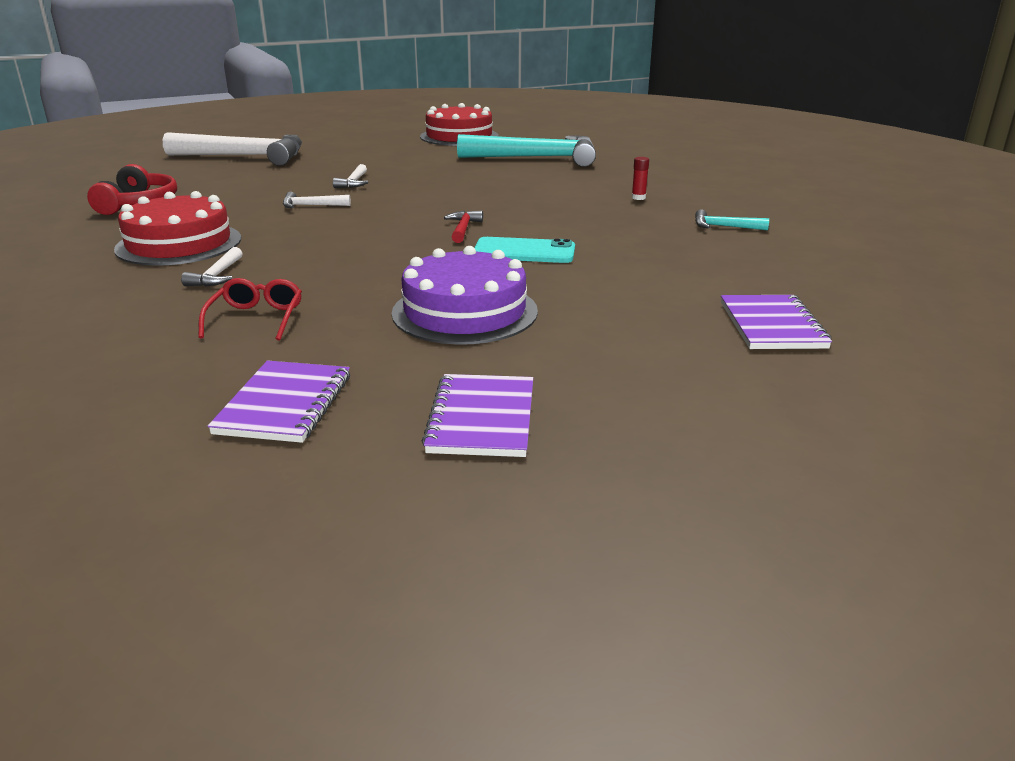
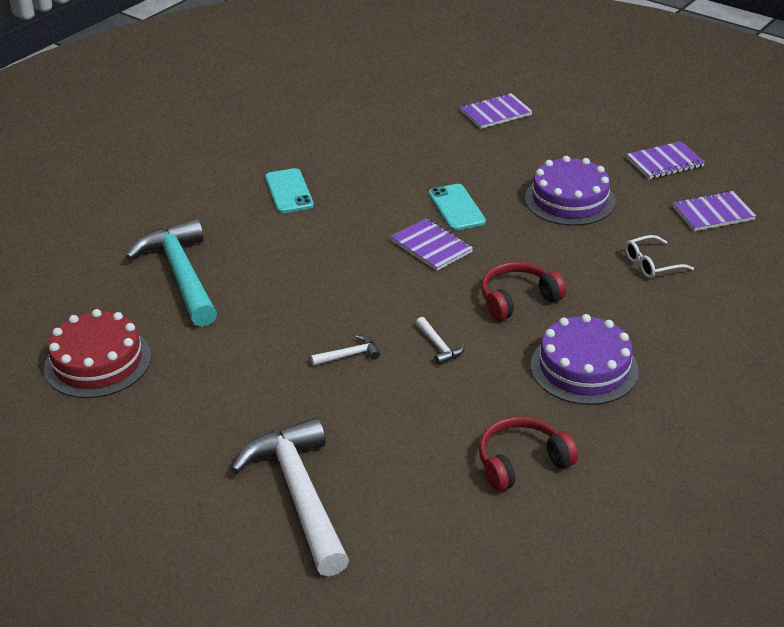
camera: 115 degrees left, 10 degrees up
red cake [114,191,241,266] -> purple cake [531,314,639,405]
white hammer [181,247,243,287] -> none
red glasses [198,278,302,341] -> white glasses [625,235,694,278]
red hammer [444,210,483,243] -> purple notebook [391,218,473,271]
red glue stick [632,157,649,200] -> turquoise phone [265,168,314,213]
turquoise hammer [695,210,769,230] -> none
none -> red headphones [481,262,566,321]

